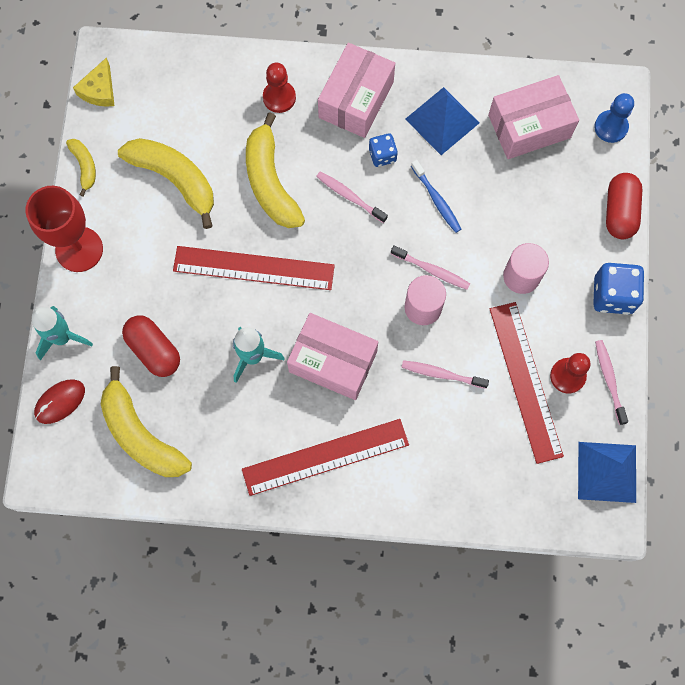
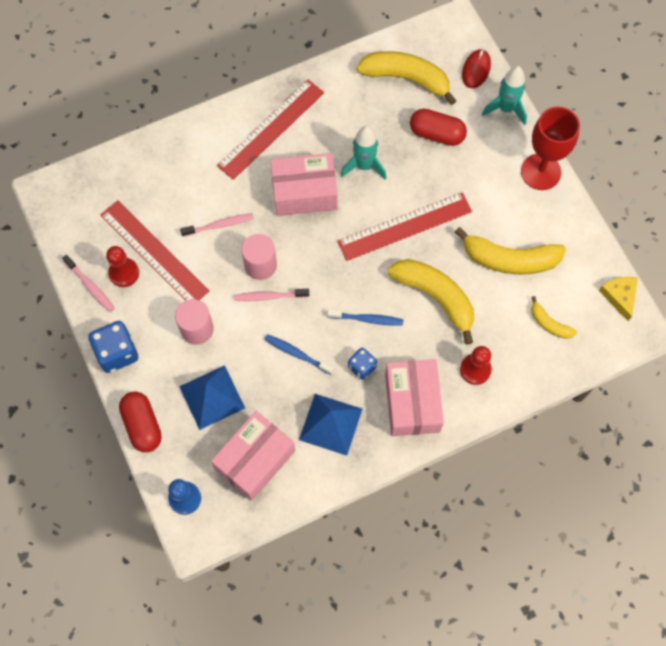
camera: 150 degrees right, 5 degrees down
yellow banana [66,139,96,197] -> yellow banana moved to [531,296,577,339]
pink toothbrush [316,171,388,223] -> blue toothbrush [327,309,403,326]
blue pyramid [578,442,636,503] -> blue pyramid moved to [179,365,245,430]

